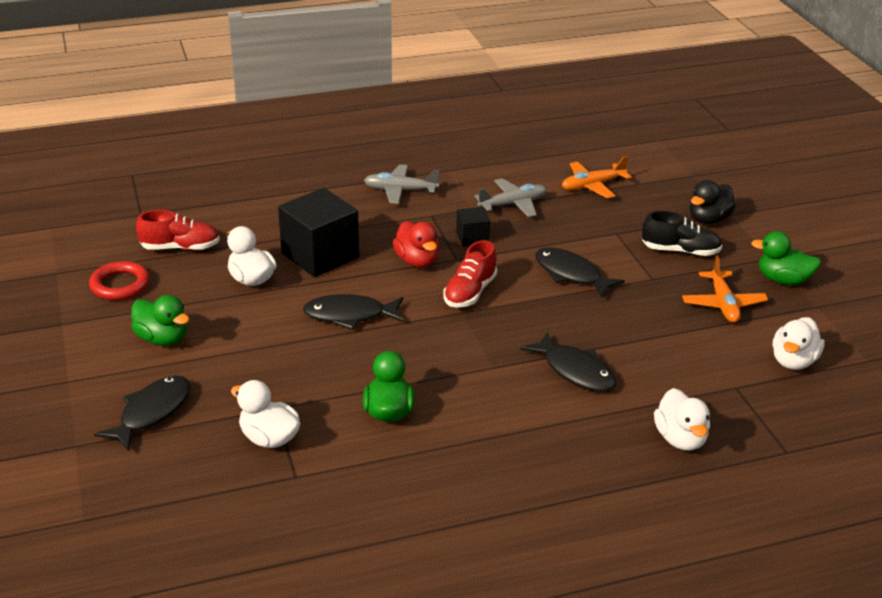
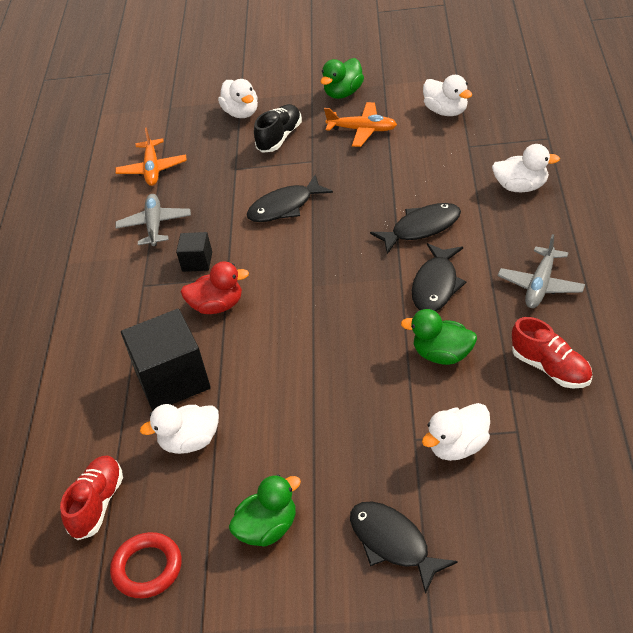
camera: 65 degrees left, 10 degrees up
black fish [303,294,403,329] -> black fish moved to [412,243,466,311]
grey plane [364,164,439,204] -> grey plane moved to [498,234,585,308]
red shoe [444,240,497,308] -> red shoe moved to [512,317,592,388]
black duck [690,180,736,224] -> white duck [218,79,258,118]

